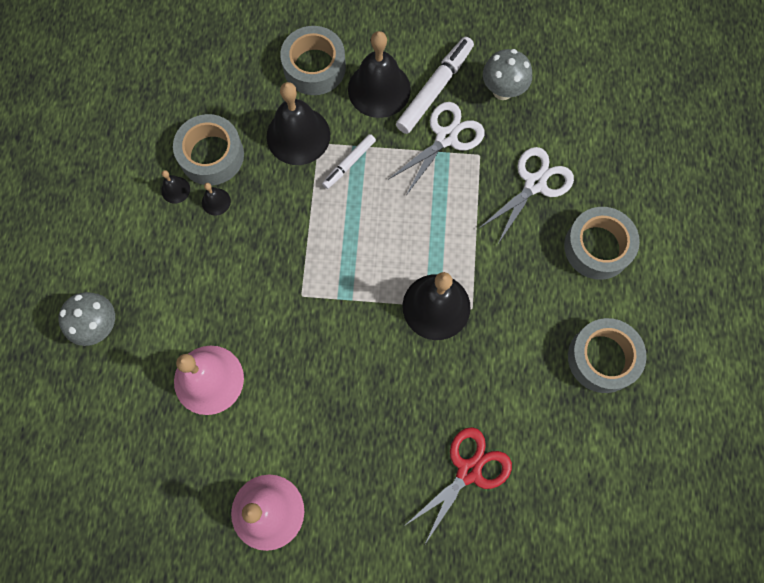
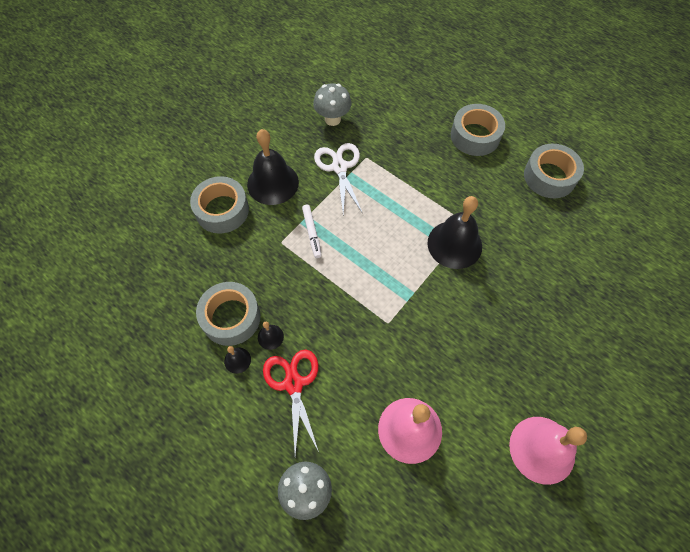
camera: 55 degrees left, 10 degrees down
black bell [267,82,330,165] -> none
white marker [396,37,474,134] -> none
red scissors [404,427,512,544] -> red scissors moved to [263,349,319,456]
white scissors [479,147,574,242] -> none

